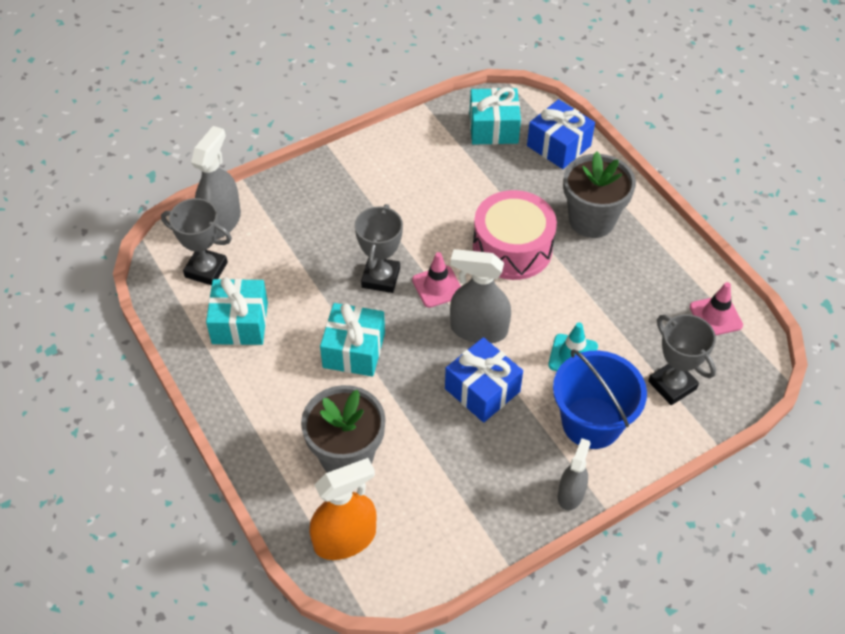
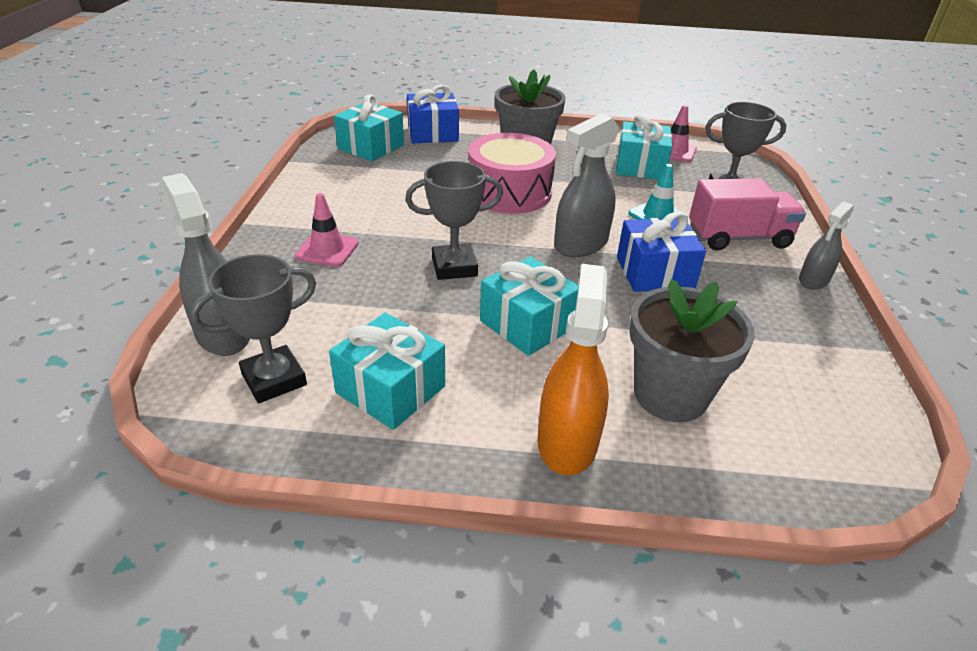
camera: 55 degrees left, 15 degrees down
orange spray bottle [309,458,377,560] -> orange spray bottle moved to [537,264,609,475]
grey trophy [355,204,403,293] -> grey trophy turned 60 degrees counterclockwise [405,161,503,280]
pink traffic cone [412,252,461,308] -> pink traffic cone moved to [295,193,359,267]
blue bucket [553,349,647,449] -> pink truck [689,178,806,251]
grey spray bottle [558,438,591,511] -> grey spray bottle turned 105 degrees counterclockwise [799,202,854,290]
none -> turquoise gift [616,114,672,179]

